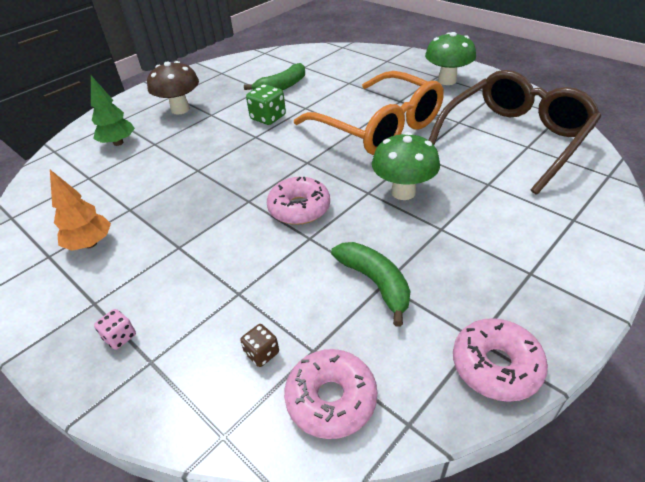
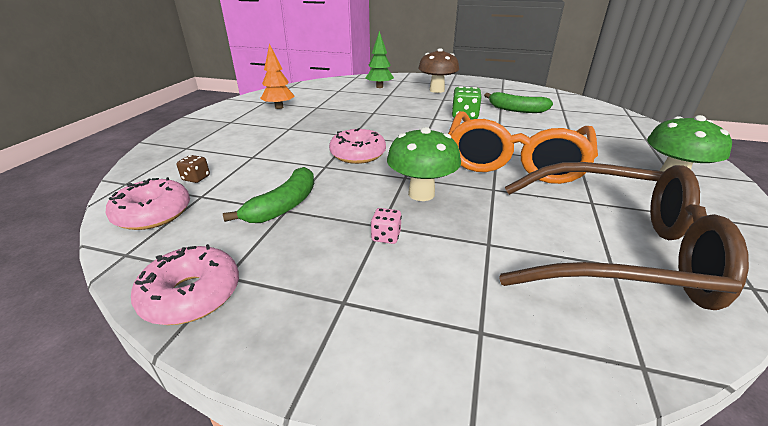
camera: 60 degrees right, 10 degrees down
pink dice [94,309,136,350] -> pink dice moved to [371,208,402,244]

